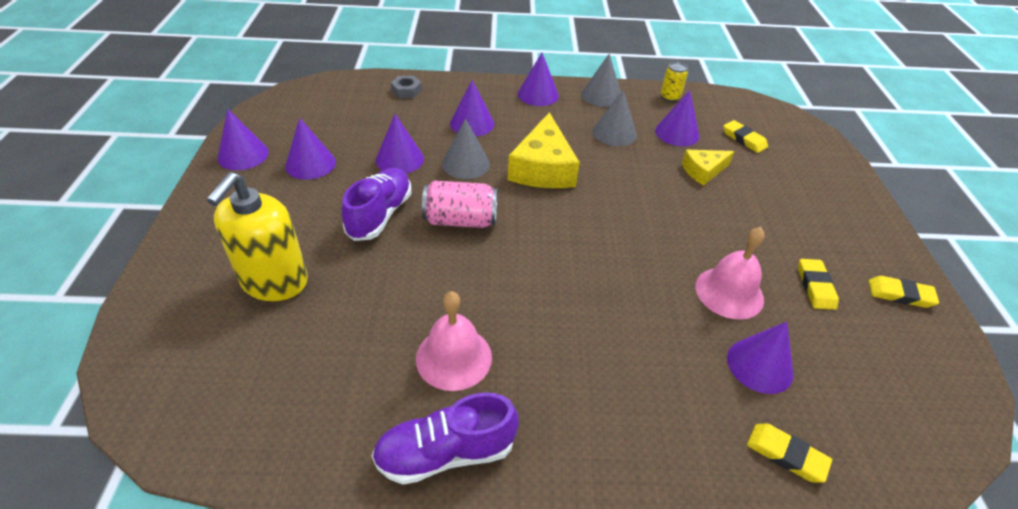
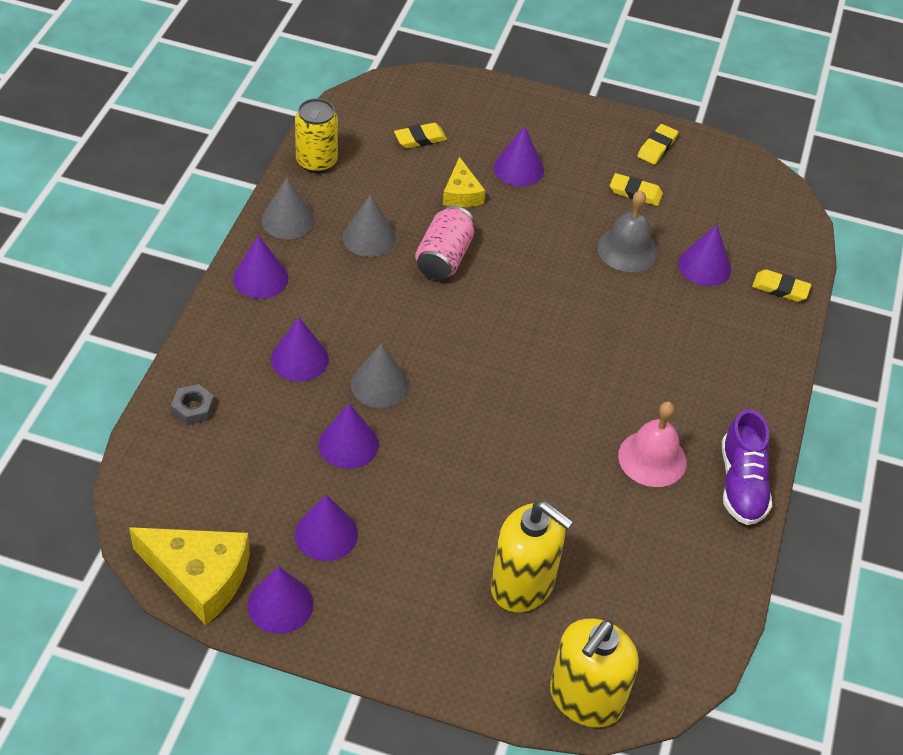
camera: 75 degrees left, 5 degrees up
purple shoe [342,168,412,241] -> none
pink can [422,180,498,228] -> pink can moved to [415,205,475,280]
yellow cheese [508,112,580,188] -> yellow cheese moved to [129,527,250,625]
purple cone [655,90,699,146] -> purple cone moved to [494,126,544,186]
yellow can [661,62,688,102] -> yellow can [295,98,338,173], size x1.60
pink bell [696,227,765,319] -> grey bell [597,190,658,272]
yellow eraser [747,423,832,483] -> yellow eraser turned 60 degrees clockwise [752,269,811,302]
none -> yellow soap dispenser [550,619,639,728]

